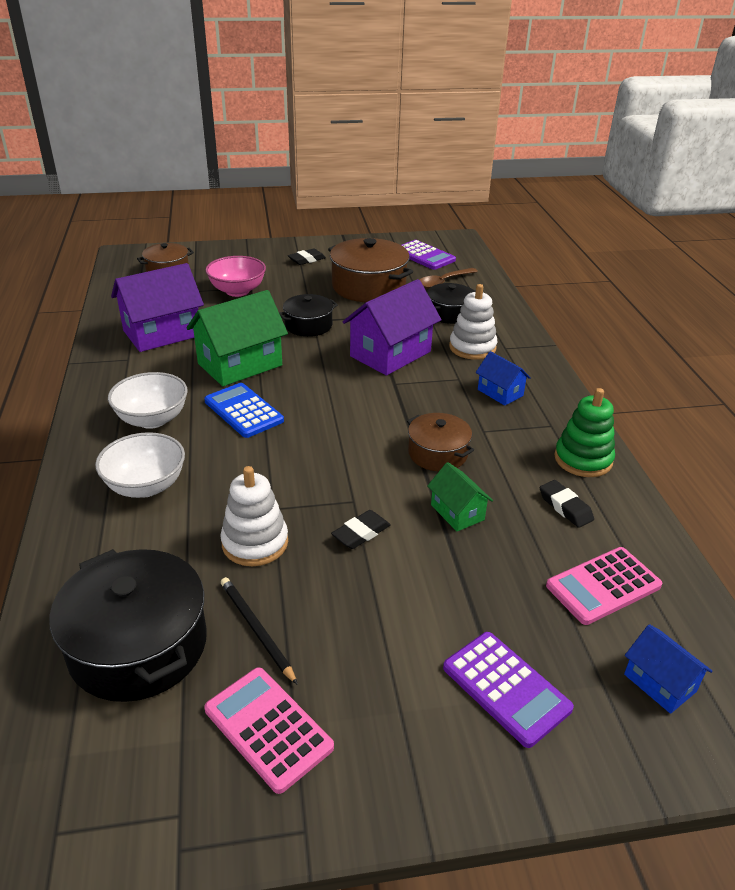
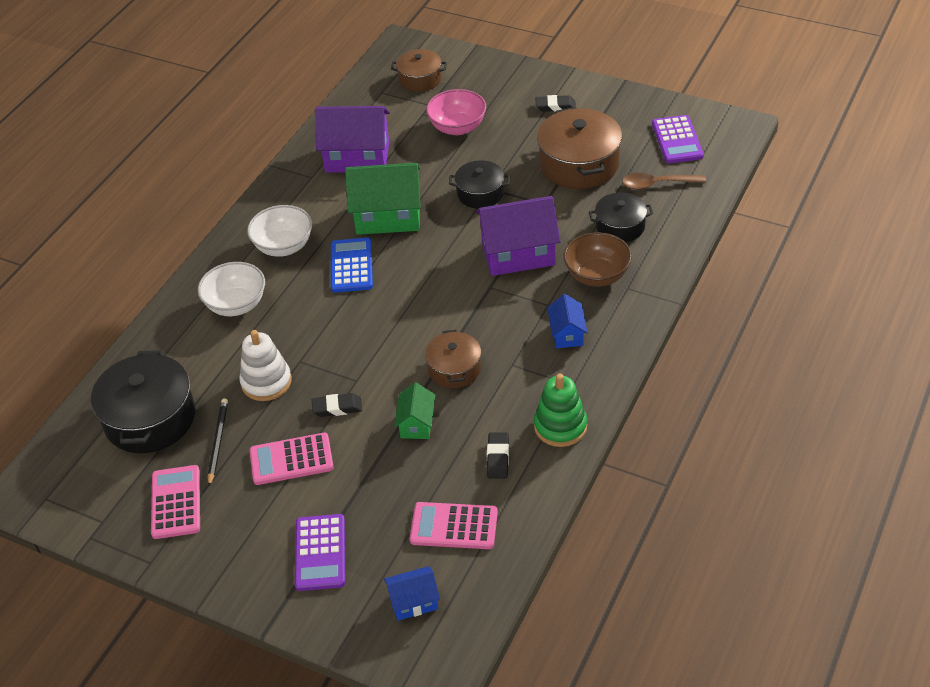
camera: 40 degrees right, 10 degrees up
white stacking toy [449,284,497,360] -> brown bowl [564,232,632,287]
blue house [624,624,712,714] -> blue house turned 75 degrees clockwise [384,566,440,621]
none -> pink calculator [250,433,334,485]

